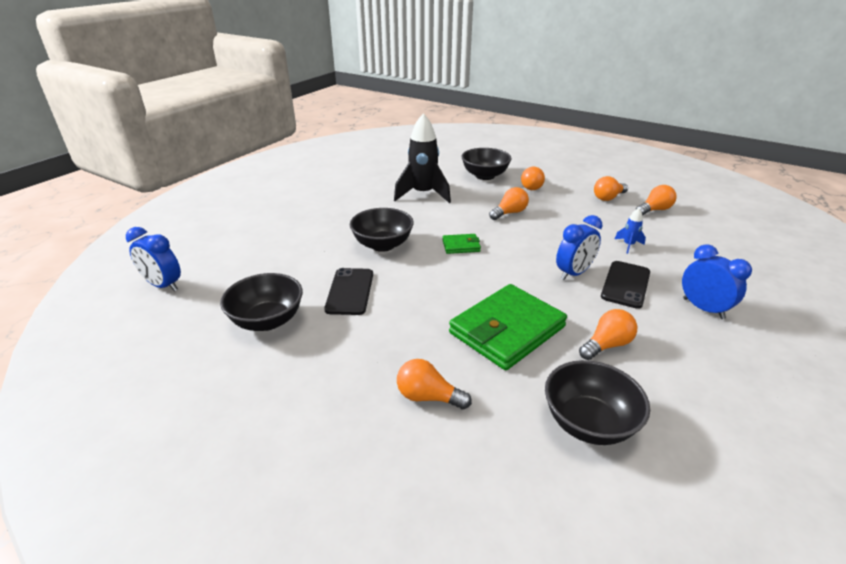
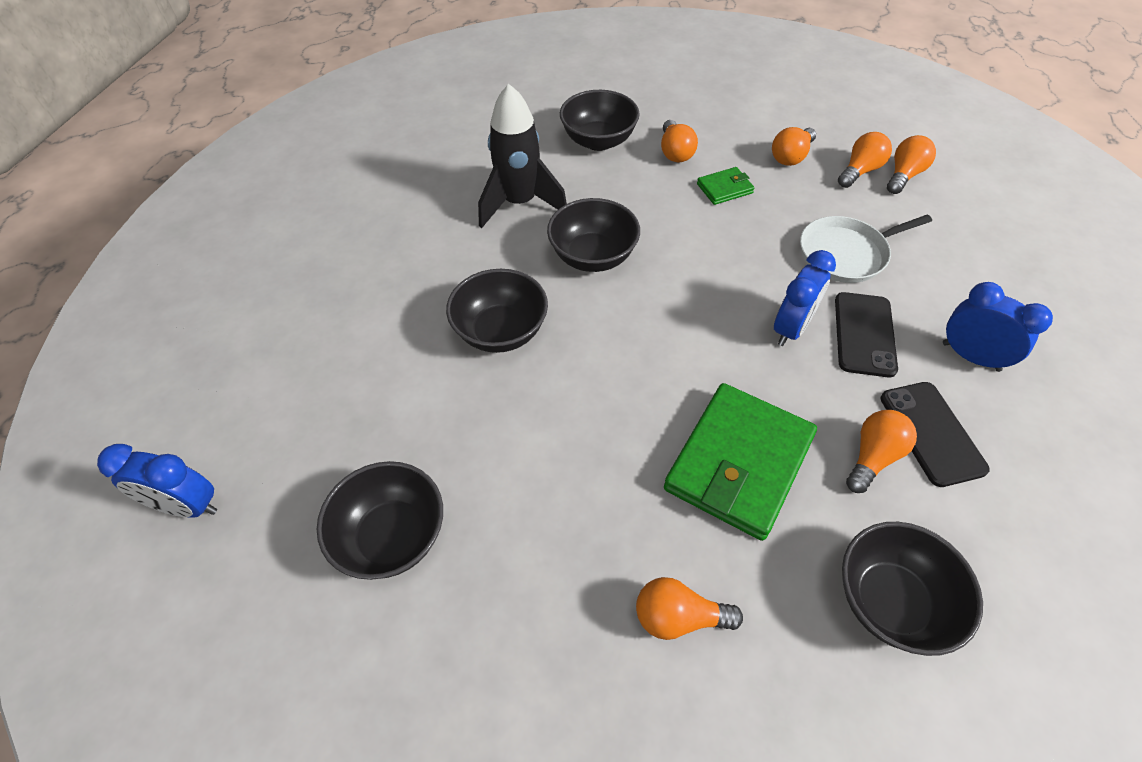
camera: 15 degrees left, 20 degrees up
black phone [324,268,373,315] -> black phone moved to [881,382,990,487]
green wallet [442,234,481,254] -> green wallet moved to [697,167,754,205]
orange light bulb [489,187,529,220] -> orange light bulb moved to [887,135,936,194]
blue rocket [615,208,646,254] -> white pan [800,214,932,283]
none -> black bowl [547,198,640,272]

